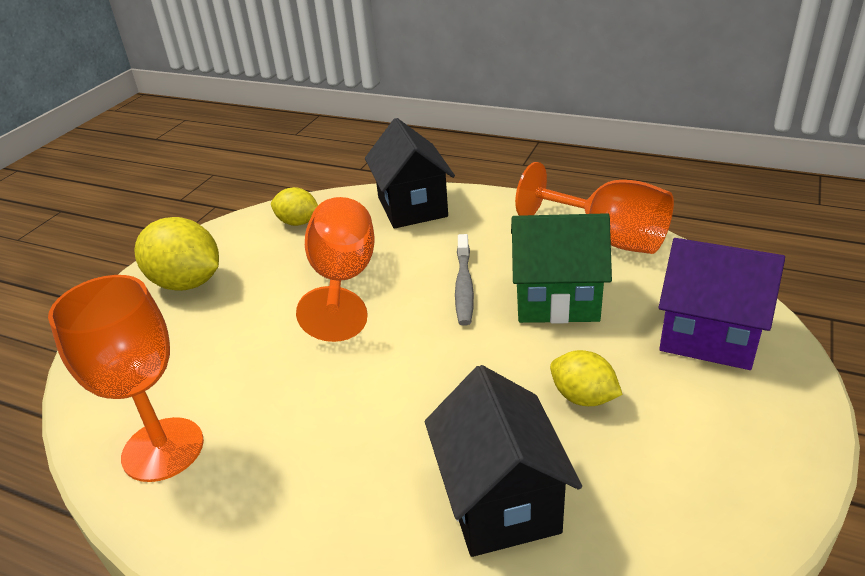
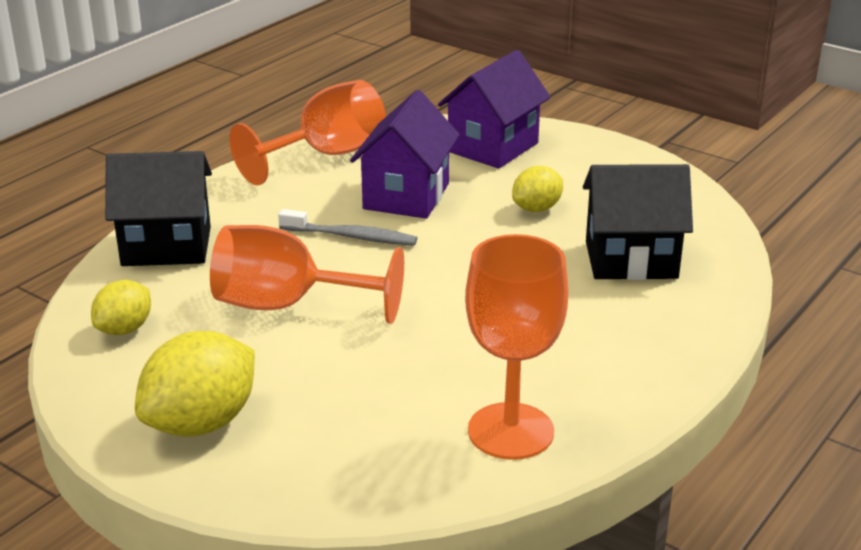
camera: 80 degrees left, 5 degrees down
green house [511,213,612,324] -> purple house [350,90,460,219]

